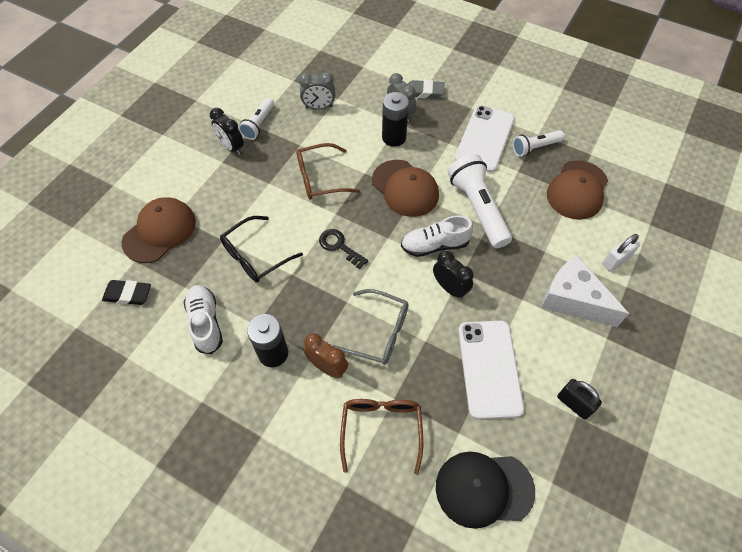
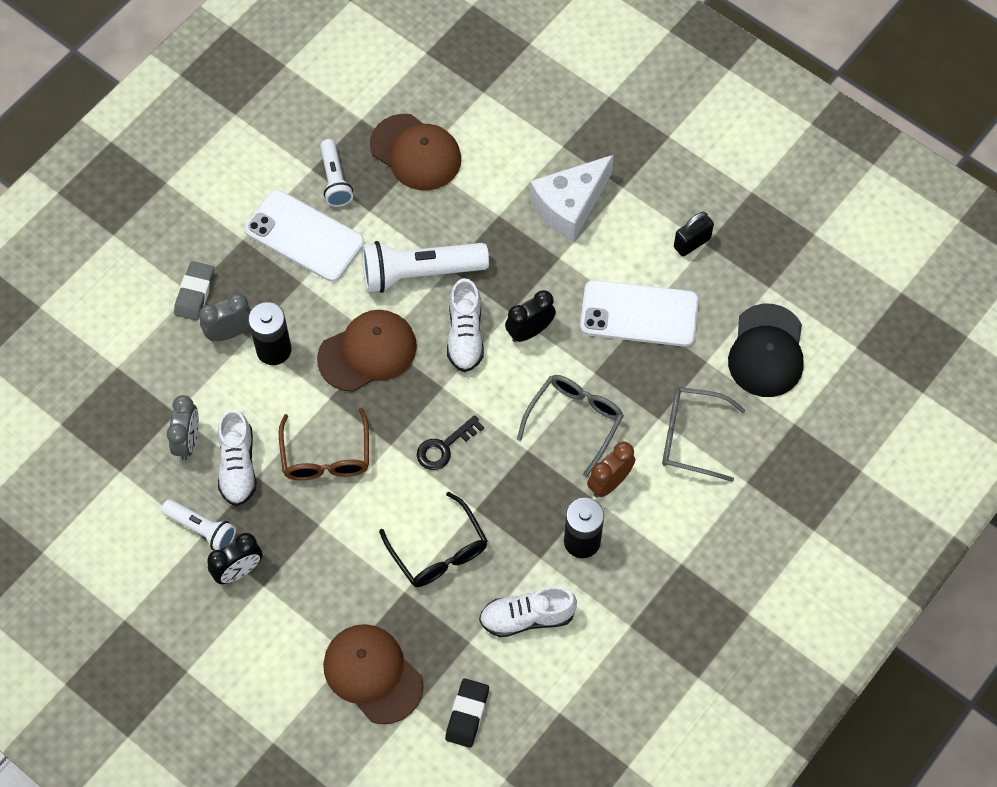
camera: 80 degrees left, 5 degrees up
brown glasses [340,399,423,475] -> grey glasses [662,387,745,482]
white padlock [602,234,640,272] -> none
none -> white shoe [218,409,256,506]

